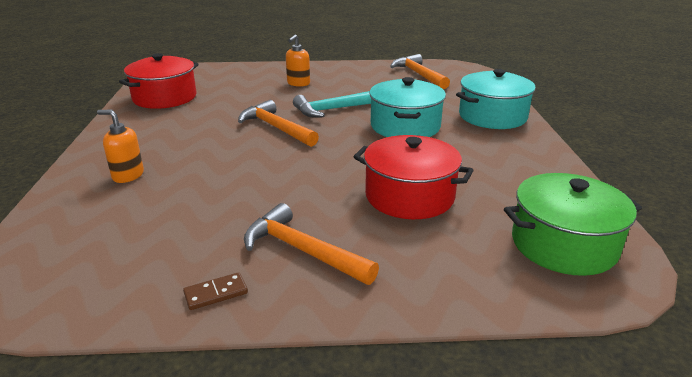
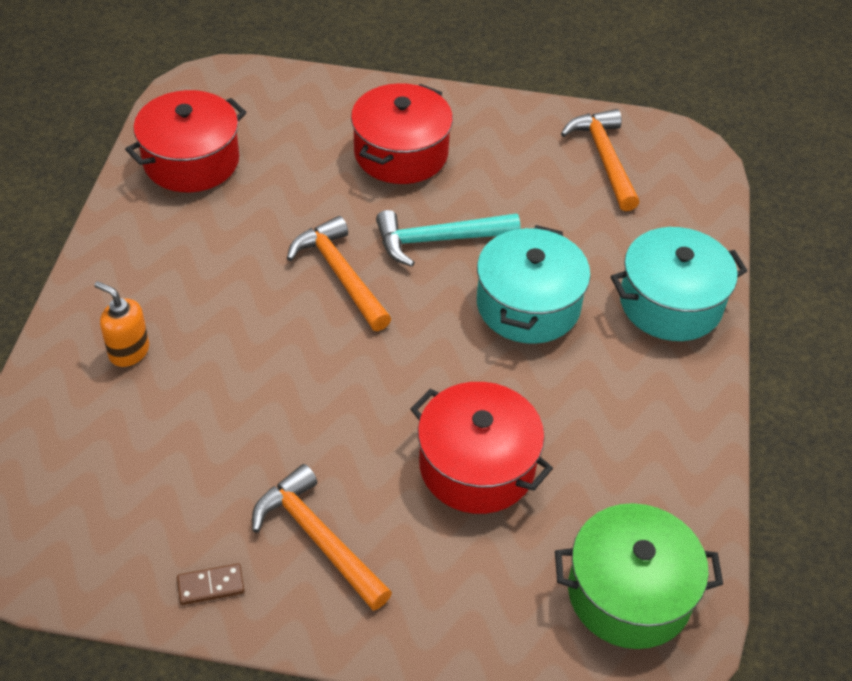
camera: 10 degrees right, 20 degrees up
orange soap dispenser [286,34,310,87] -> red pot [351,83,453,184]

